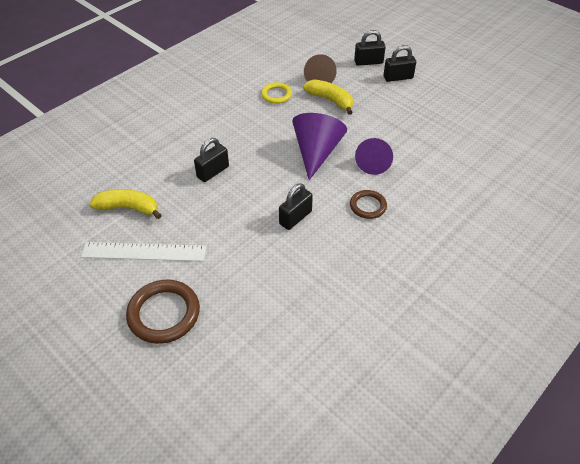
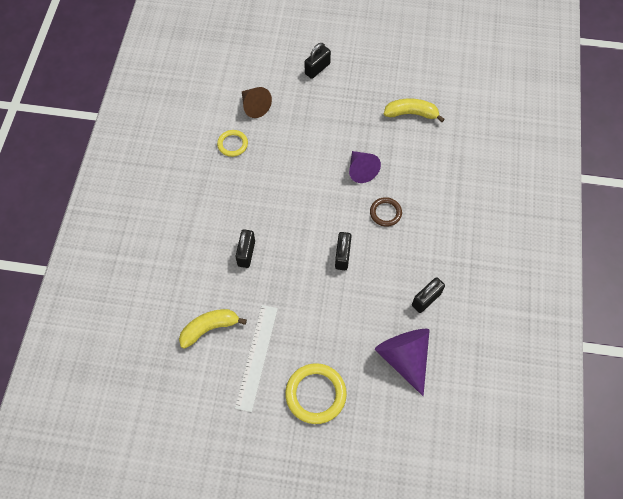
camera: 35 degrees left, 15 degrees up
white ruler [81,242,206,261] -> white ruler turned 45 degrees counterclockwise [235,305,278,412]
brown ring [126,280,200,344] -> yellow ring [285,363,347,424]
purple cone [292,113,347,180] -> purple cone moved to [375,329,430,396]
yellow banana [303,80,353,115] -> yellow banana moved to [384,98,445,122]
black padlock [354,30,386,66] -> black padlock moved to [412,277,445,313]

